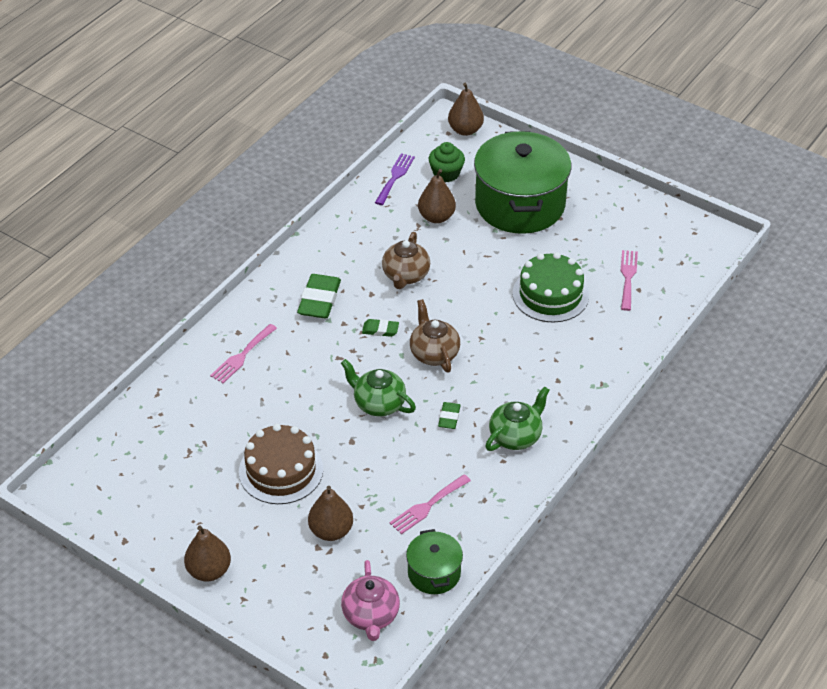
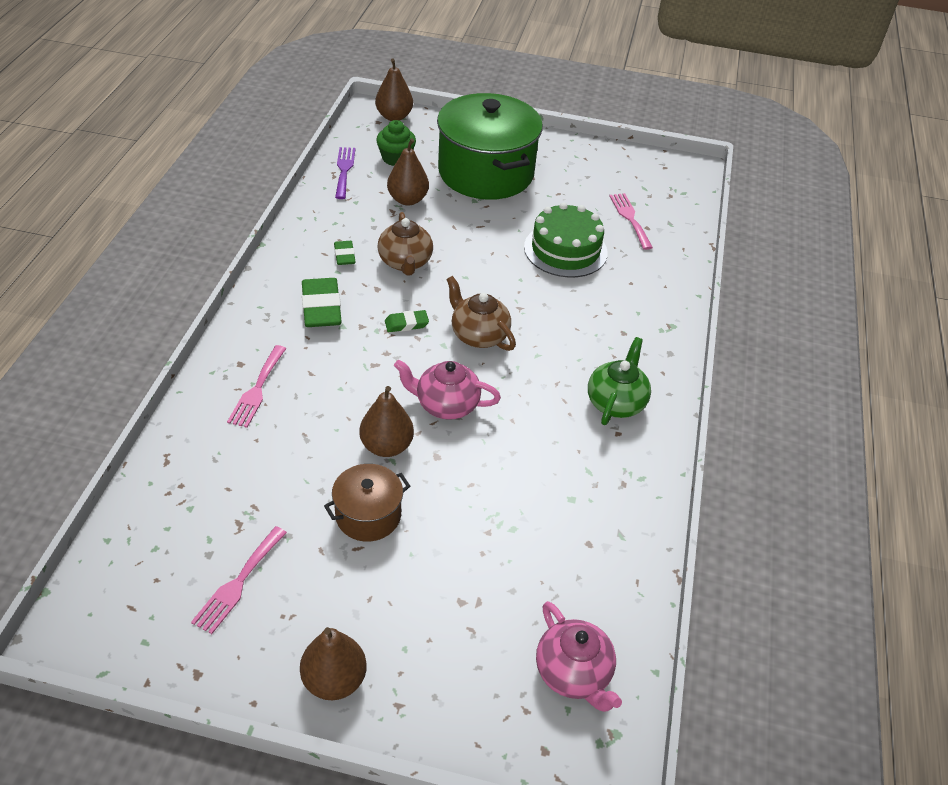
camera: 25 degrees left, 0 degrees up
brown cake [239,424,323,504] -> brown pot [324,464,410,541]
brown pear [308,486,353,541] -> brown pear moved to [360,386,414,457]
green teapot [341,359,416,416] -> pink teapot [394,360,501,420]
pink fork [390,474,471,534] -> pink fork moved to [191,526,287,634]
green pot [406,529,463,594] -> none
green eraser [438,402,461,429] -> green eraser moved to [334,241,356,265]

